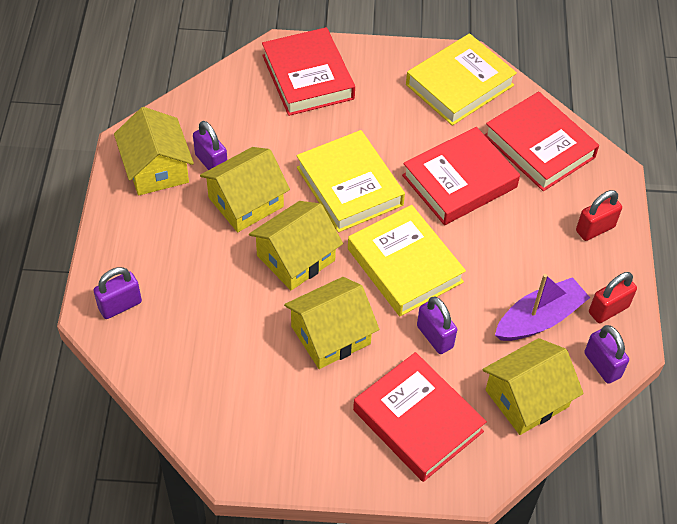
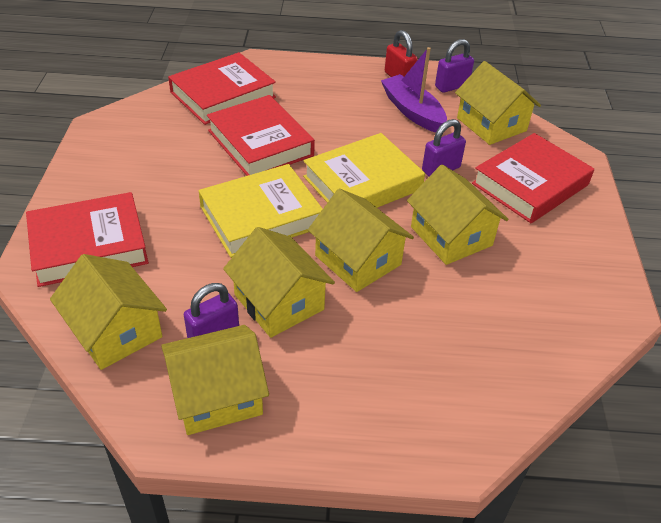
camera: 90 degrees left, 10 degrees down
purple padlock [93,267,142,319] -> none
yellow book [406,33,517,126] -> none
red padlock [576,190,622,241] -> none
none -> yellow house [50,254,167,370]

